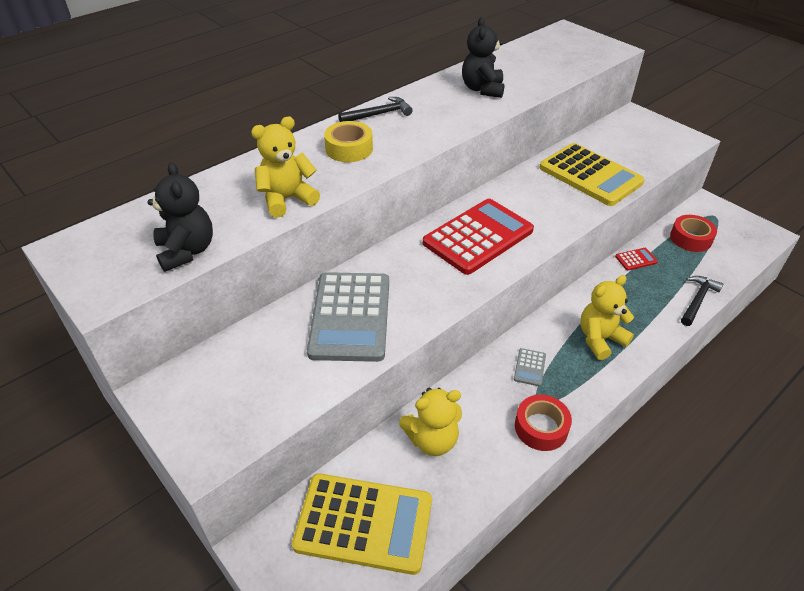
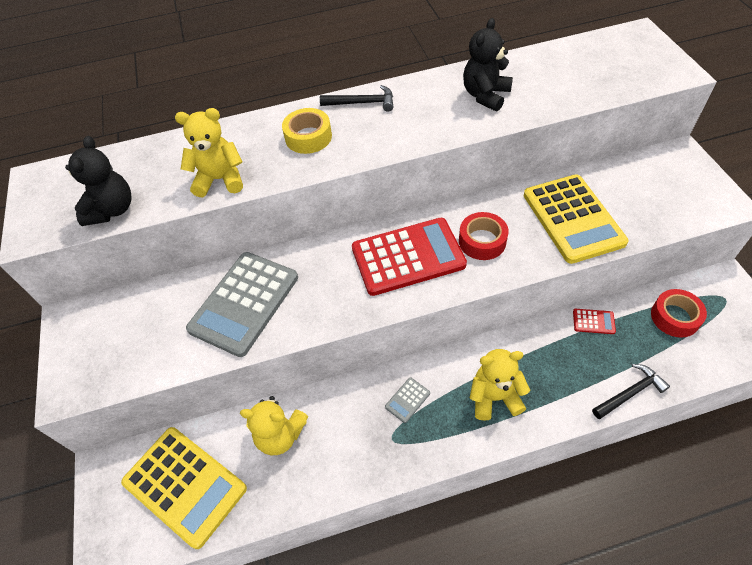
camera: 30 degrees right, 10 degrees up
red tape [515,395,572,451] -> red tape moved to [459,212,509,260]

